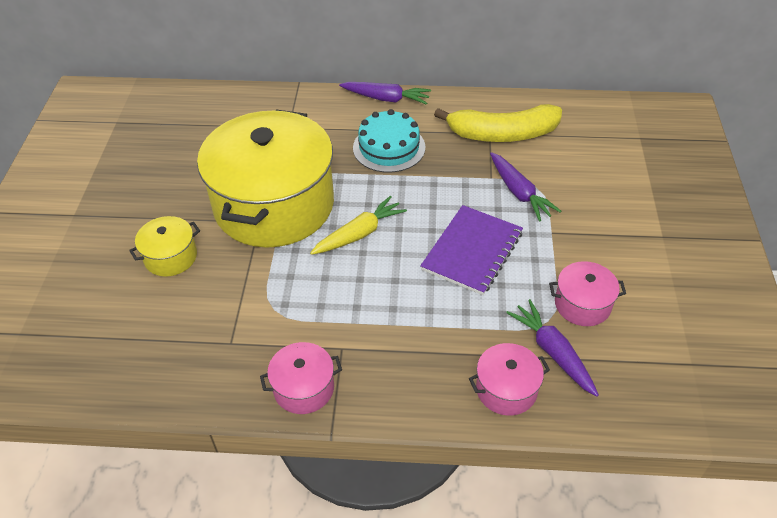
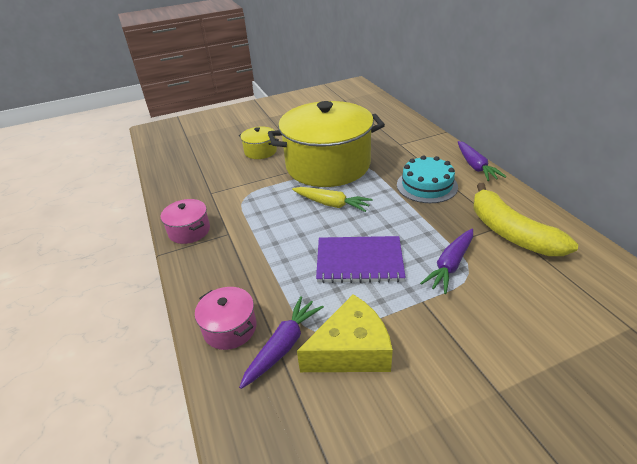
camera: 65 degrees right, 10 degrees down
pink pot [549,261,626,326] -> yellow cheese [297,294,393,372]

